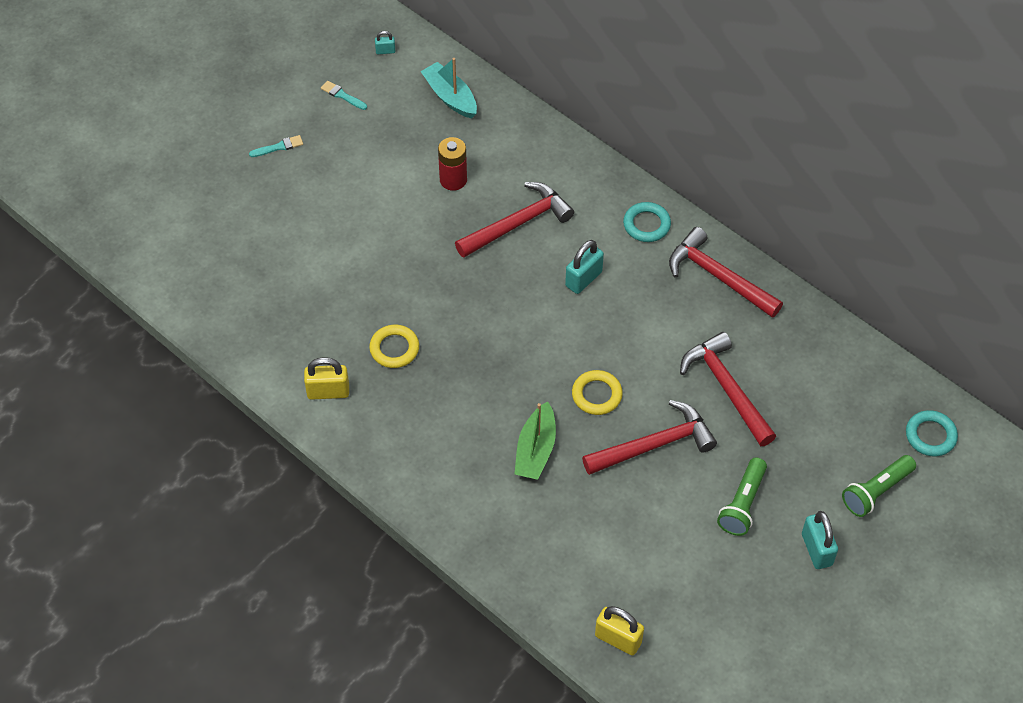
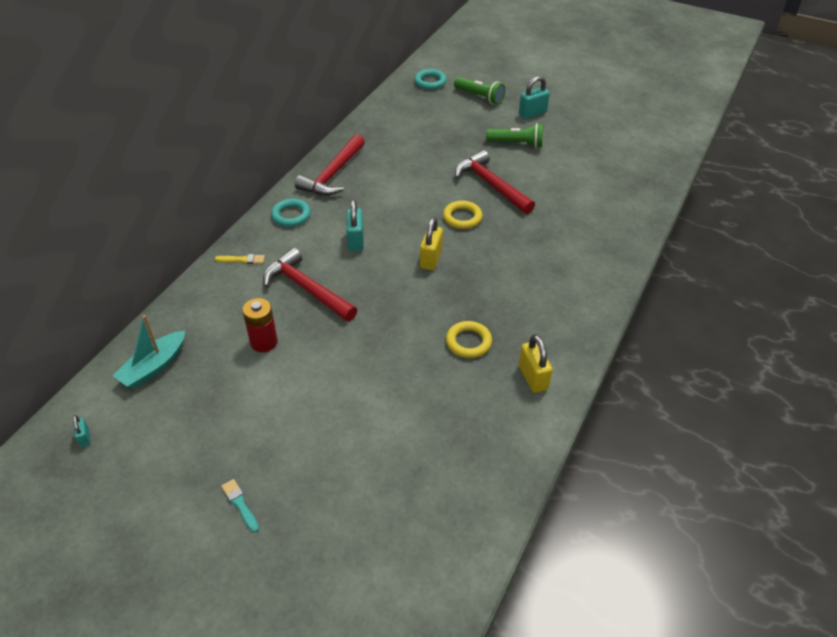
camera: 105 degrees left, 10 degrees down
turquoise brush [321,81,367,110] -> none
green boat [514,401,556,480] -> none
turquoise padlock [565,240,604,294] -> turquoise padlock turned 60 degrees clockwise [346,199,364,251]
yellow padlock [595,606,644,656] -> yellow padlock moved to [420,217,443,270]
red hammer [680,332,776,446] -> none
none -> yellow brush [215,254,265,264]

